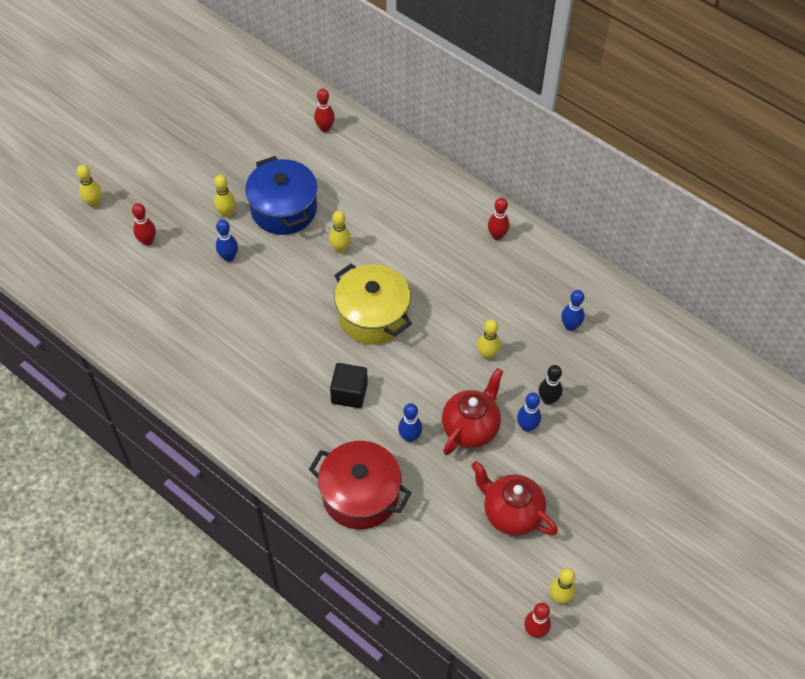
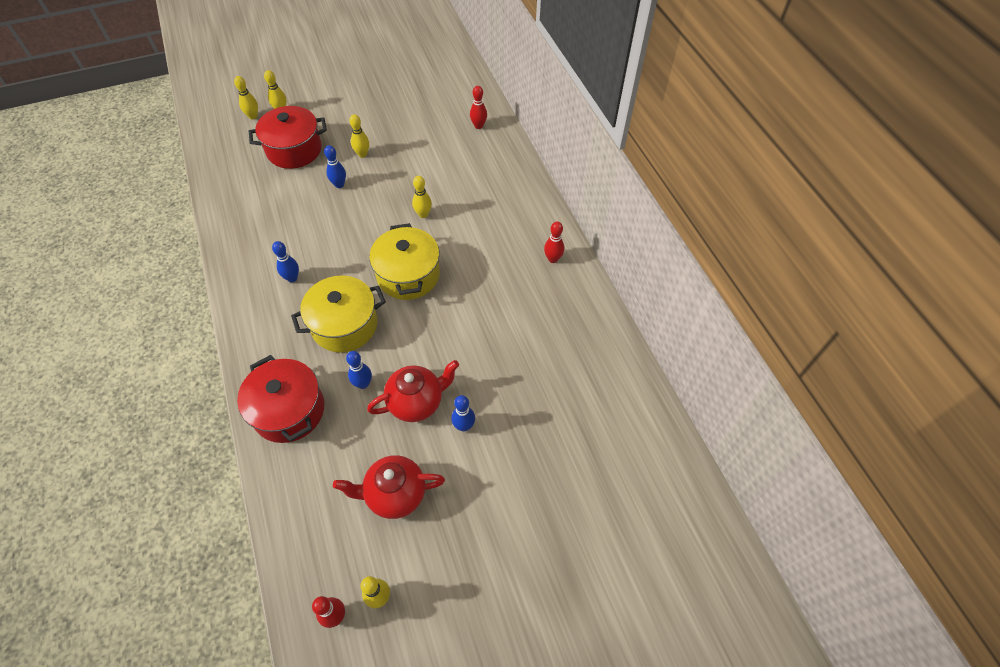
camera: 30 degrees right, 0 degrees up
red bowling pin [132,203,156,246] -> red pot [249,106,327,169]
blue pot [245,156,318,235] -> none
black cube [330,363,368,408] -> yellow pot [291,275,386,353]
red teapot [471,461,558,536] -> red teapot turned 75 degrees counterclockwise [333,455,445,519]
yellow bowling pin [477,319,500,360] -> yellow bowling pin moved to [234,76,258,120]
black bowling pin [539,365,562,405] -> none
blue bowling pin [561,290,584,331] -> blue bowling pin moved to [272,241,299,282]

